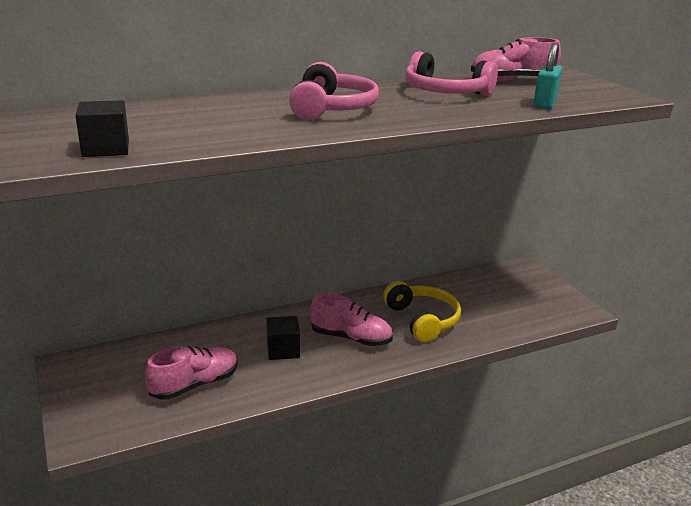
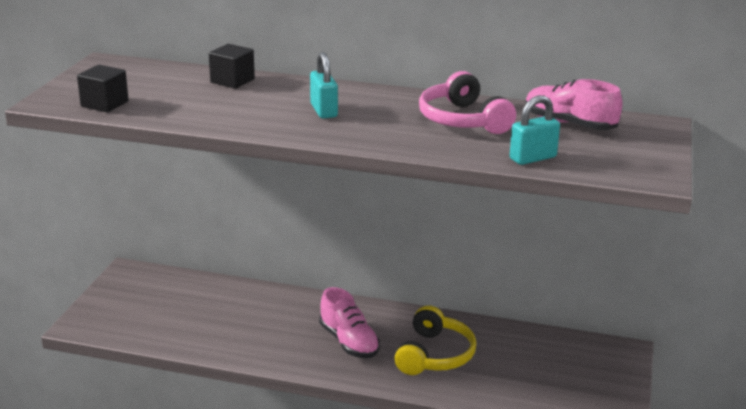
camera: 40 degrees right, 0 degrees up
pink shoe [145,346,238,400] -> none
black cube [266,316,300,360] -> black cube moved to [209,44,255,89]
pink headphones [289,62,379,120] -> turquoise padlock [310,52,338,119]

